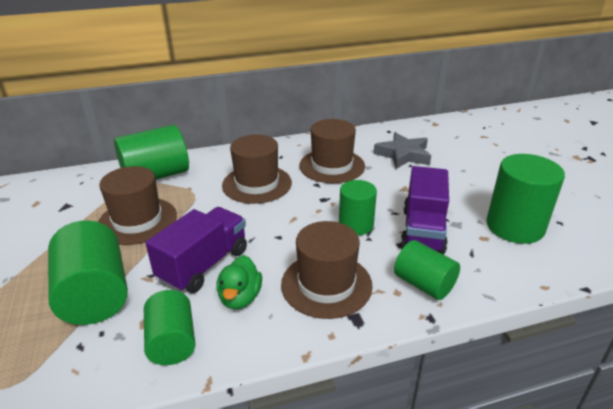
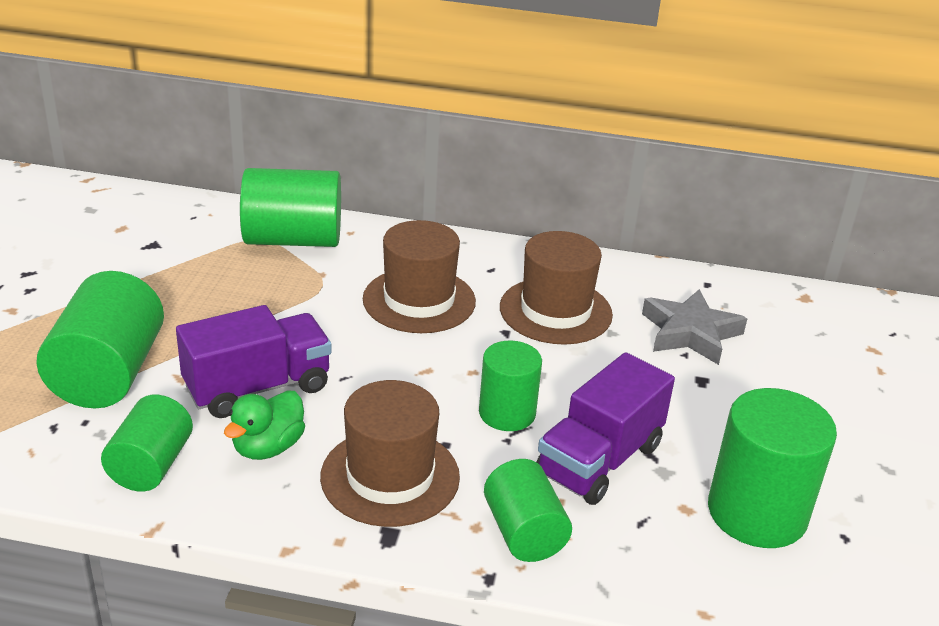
camera: 25 degrees right, 0 degrees up
brown hat [98,166,177,245] -> none

